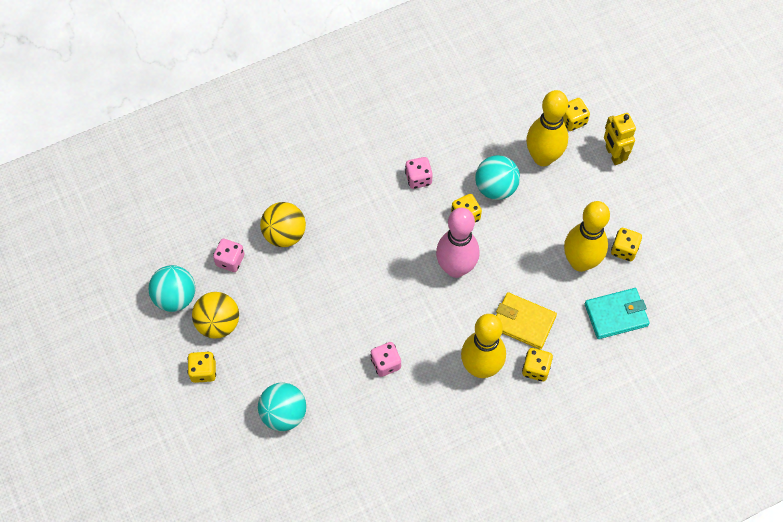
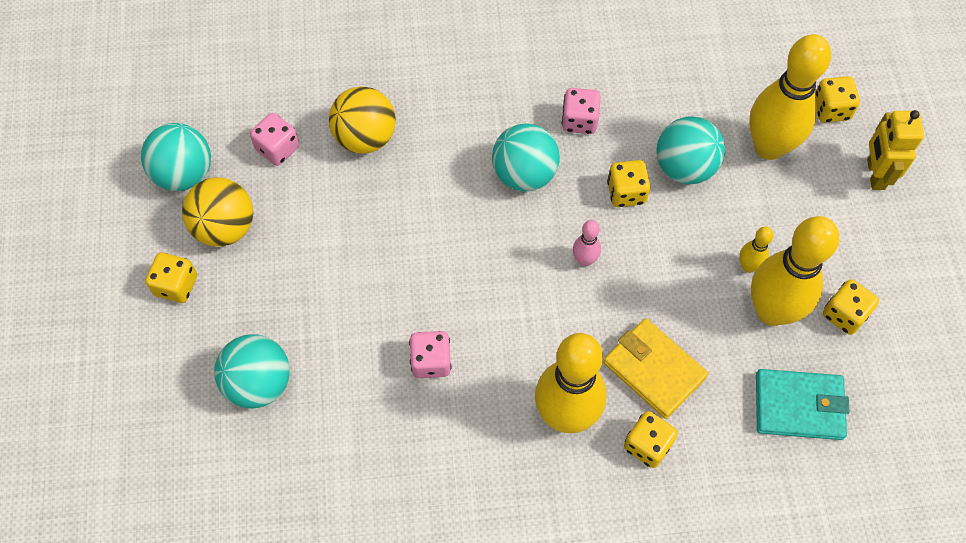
camera: 20 degrees right, 0 degrees up
pink bowling pin [436,208,480,278] -> pink bowling pin [573,220,601,266], size x0.44
none -> turquoise ball [492,124,560,192]
none -> yellow bowling pin [739,227,774,273]

